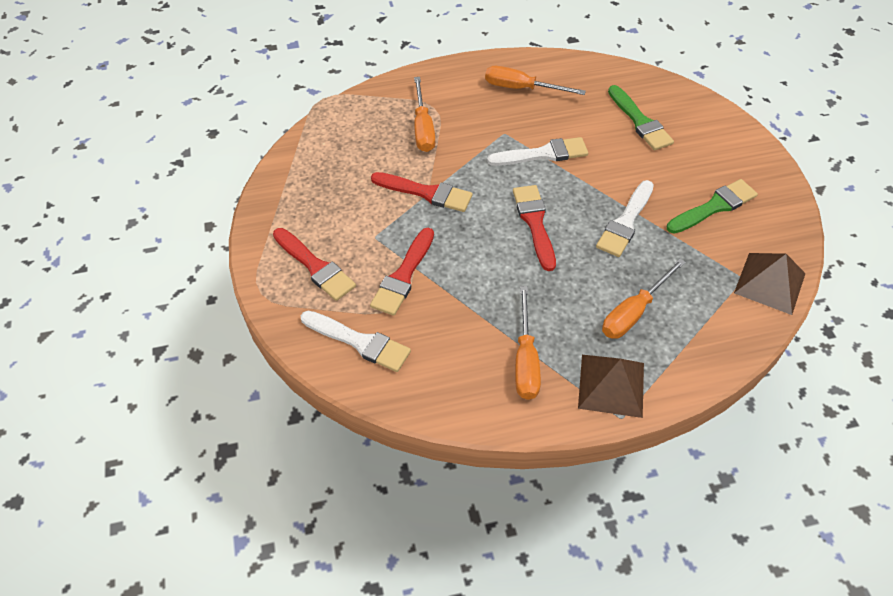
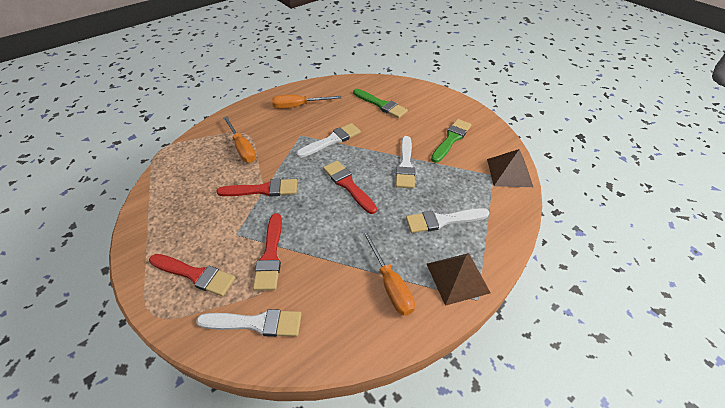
camera: 25 degrees left, 5 degrees down
orange screwdriver [602,259,686,339] -> white brush [406,208,490,233]

